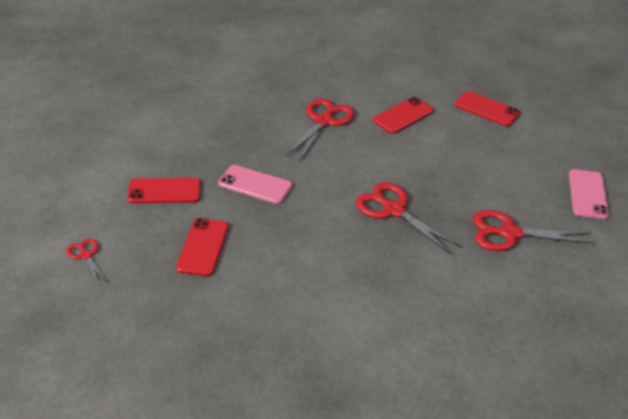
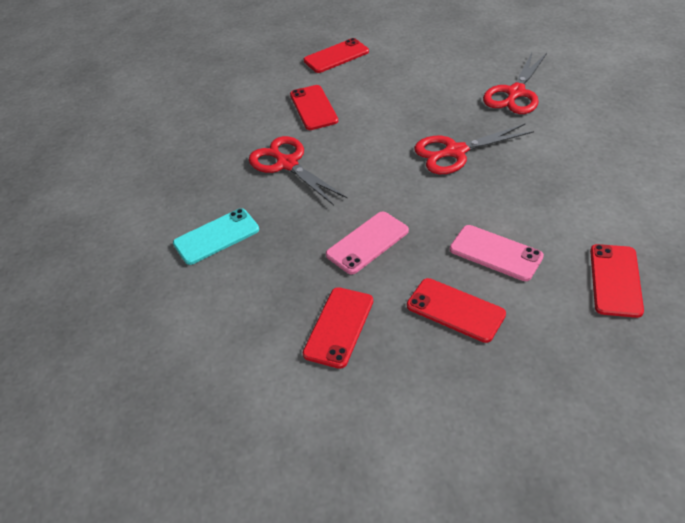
camera: 60 degrees left, 5 degrees up
red scissors [66,238,107,285] -> none
pink phone [569,169,609,219] -> pink phone moved to [450,225,544,281]
none -> turquoise phone [173,208,259,265]
none -> red phone [590,244,644,318]

